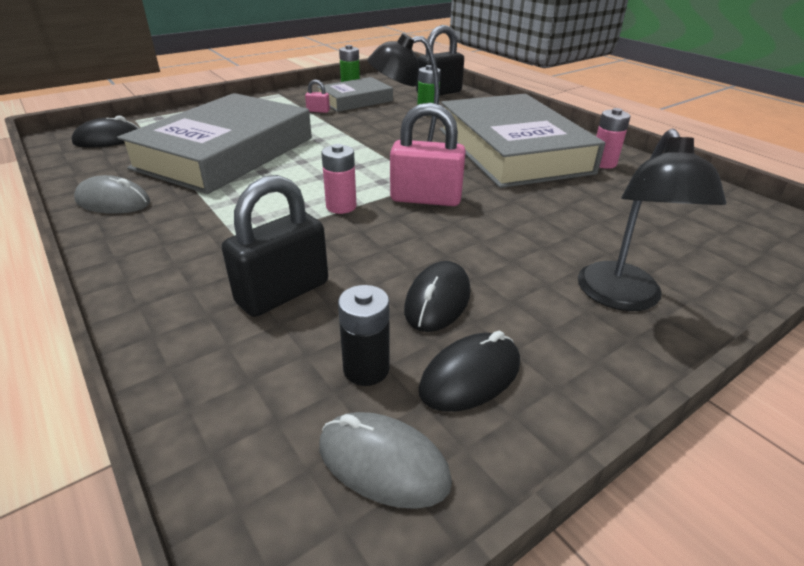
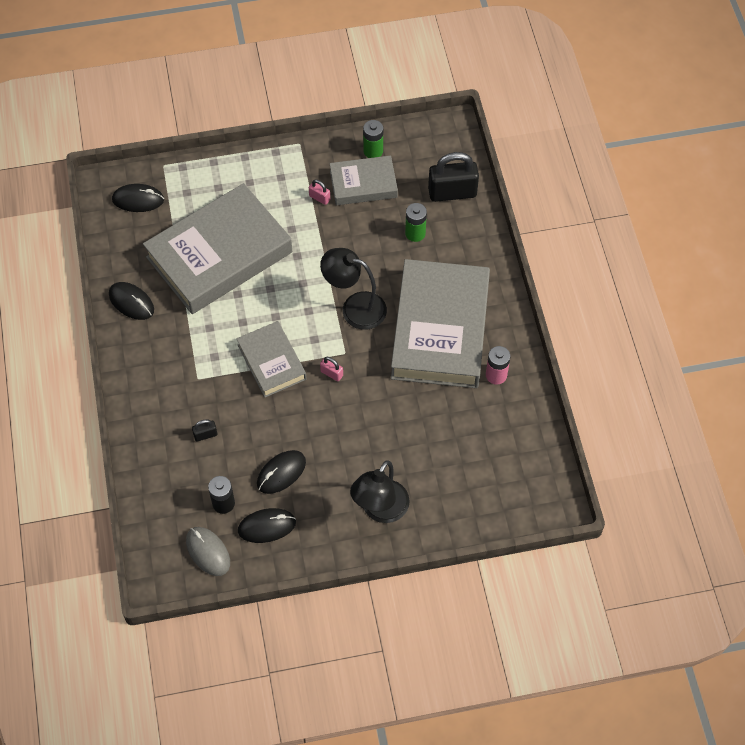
camera: 25 degrees right, 25 degrees up
grey mouse [74,175,150,214] -> black mouse [109,282,154,320]
black padlock [222,175,328,317] -> black padlock [192,419,217,442], size x0.45
pink battery [321,144,357,214] -> grey book [236,321,307,397]
pink padlock [390,102,466,206] -> pink padlock [320,357,343,381], size x0.45

